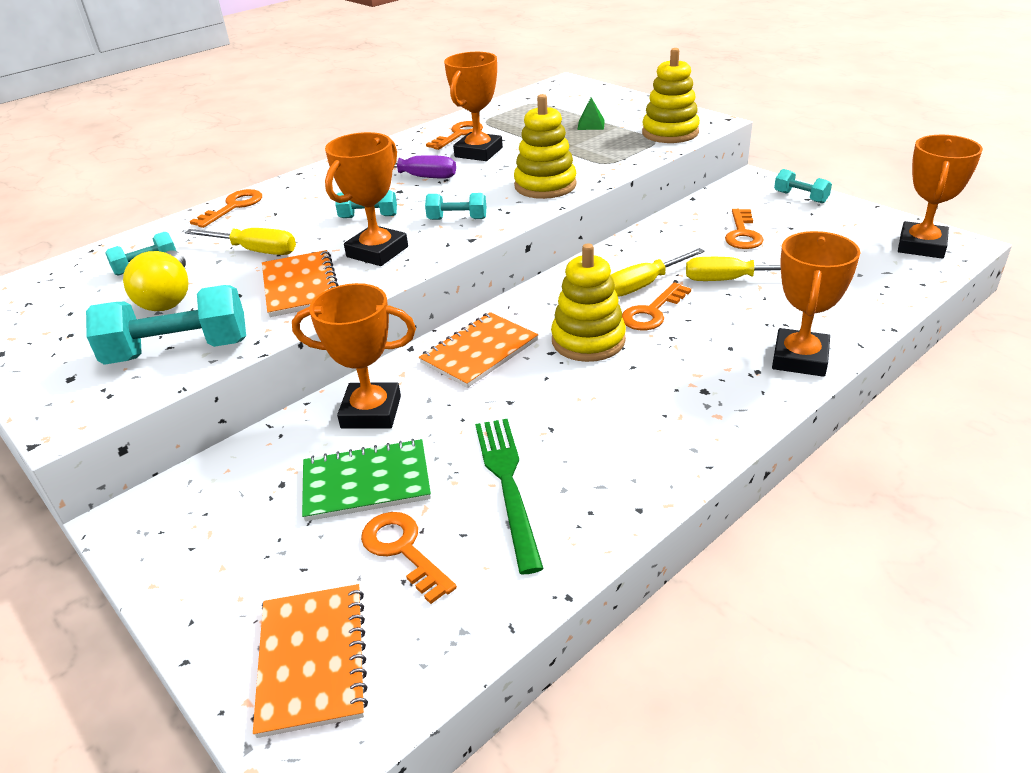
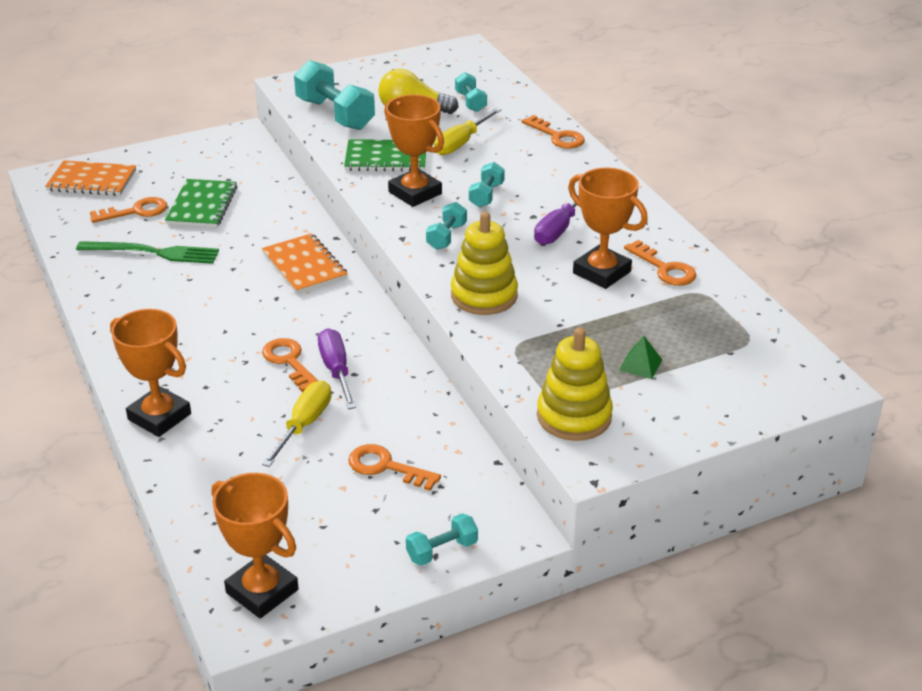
camera: 105 degrees right, 0 degrees up
turquoise dumbbell [86,285,246,365] -> turquoise dumbbell turned 45 degrees counterclockwise [294,60,375,130]
orange notebook [262,250,339,317] -> green notebook [344,139,426,171]
orange trophy [292,283,416,429] -> none
yellow stacking toy [551,243,626,362] -> none
yellow screwdriver [611,248,705,297] -> purple screwdriver [318,328,356,409]

